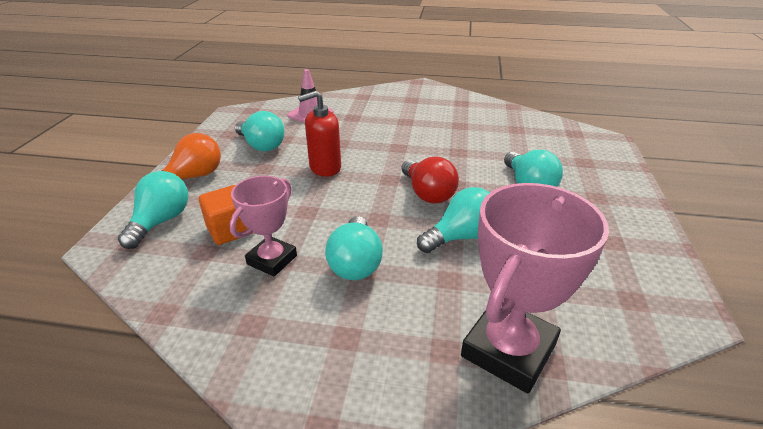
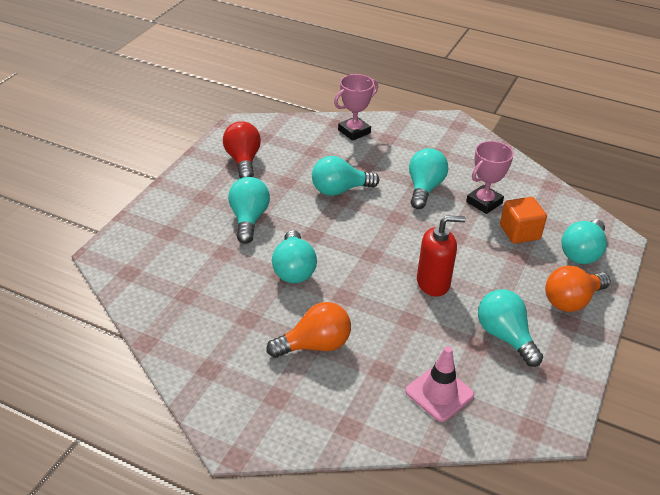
camera: 165 degrees left, 5 degrees up
red light bulb [401,157,459,204] -> red light bulb moved to [223,121,261,179]
pink trophy [461,183,609,394] -> pink trophy [334,74,378,141], size x0.62
none -> orange light bulb [267,302,351,358]
none -> turquoise light bulb [272,230,317,283]

